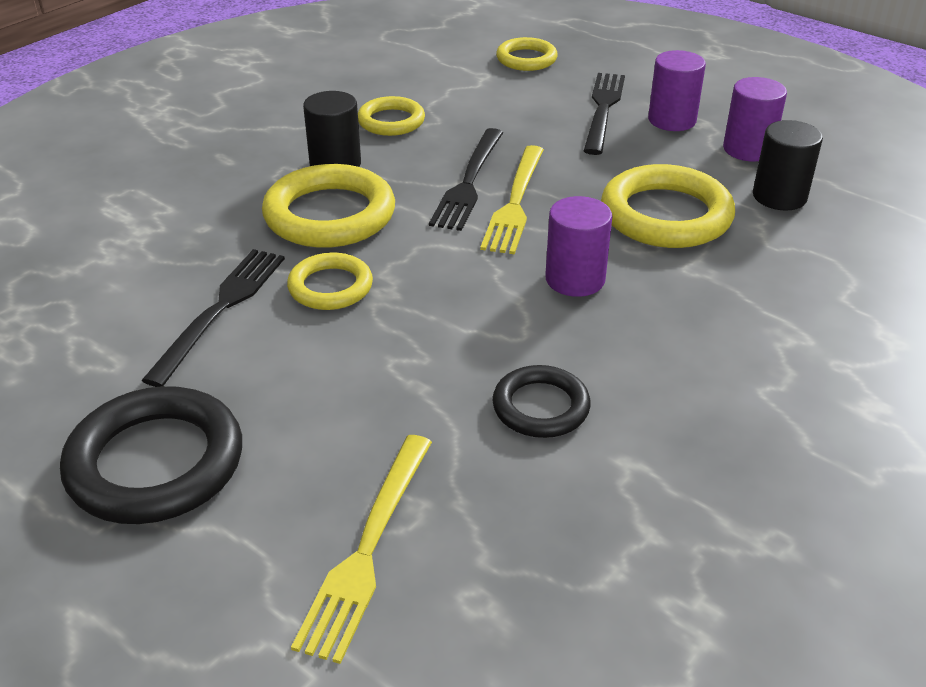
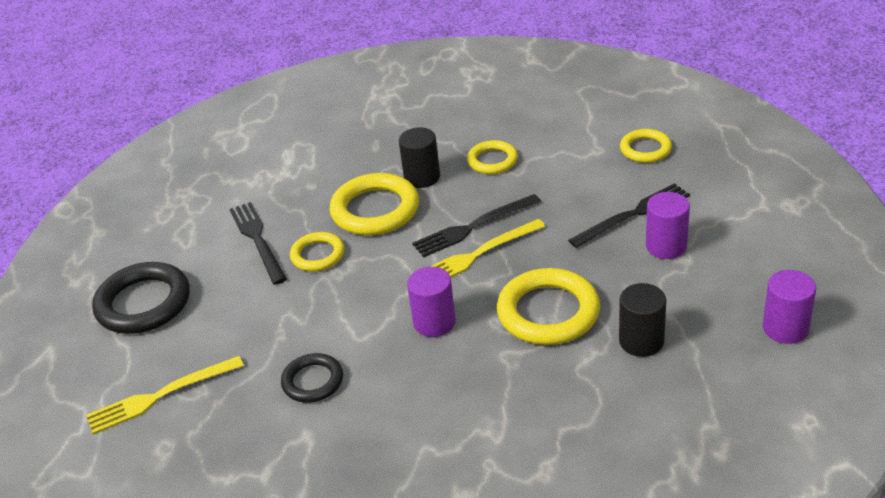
camera: 50 degrees right, 0 degrees up
black fork [141,249,285,387] -> black fork turned 90 degrees counterclockwise [230,202,287,285]
purple cylinder [723,77,787,162] -> purple cylinder moved to [763,270,816,344]

